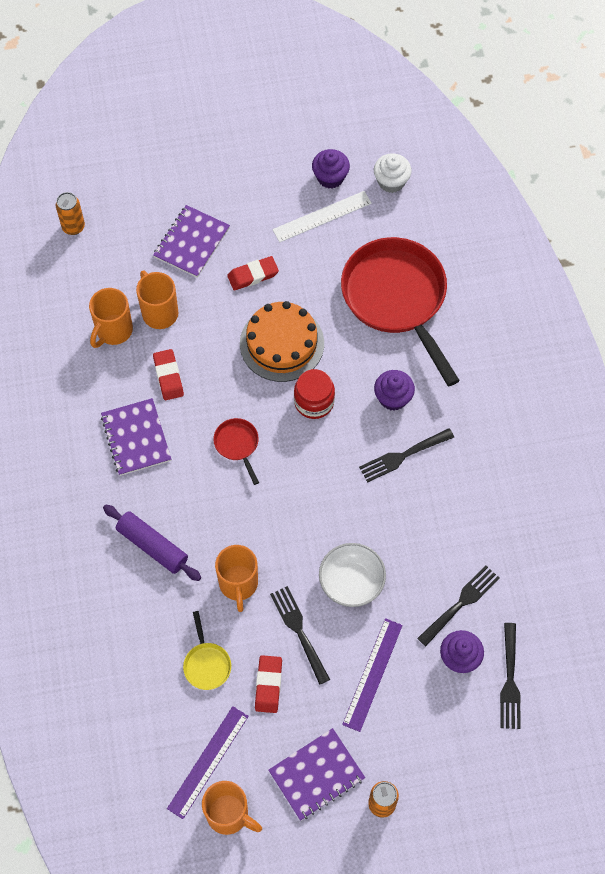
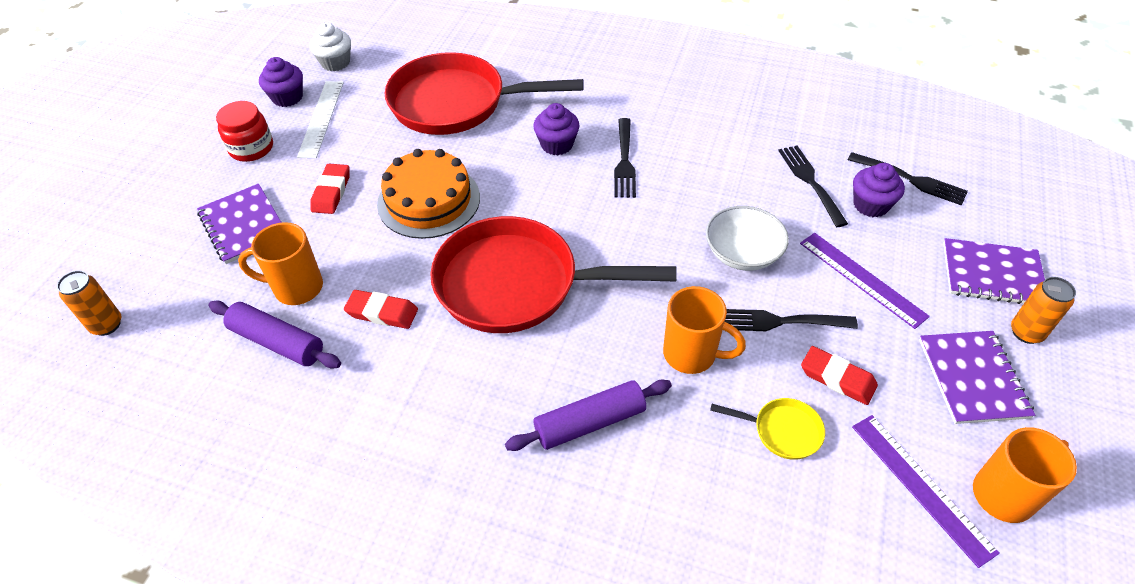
camera: 60 degrees left, 15 degrees down
orange mug [89,288,133,348] -> purple rolling pin [208,301,341,368]
purple notebook [101,398,171,476] -> purple notebook moved to [943,238,1045,304]
red pan [213,418,259,485] -> red pan [430,216,677,333], size x2.44
red jar [294,369,335,419] -> red jar moved to [216,101,273,162]

